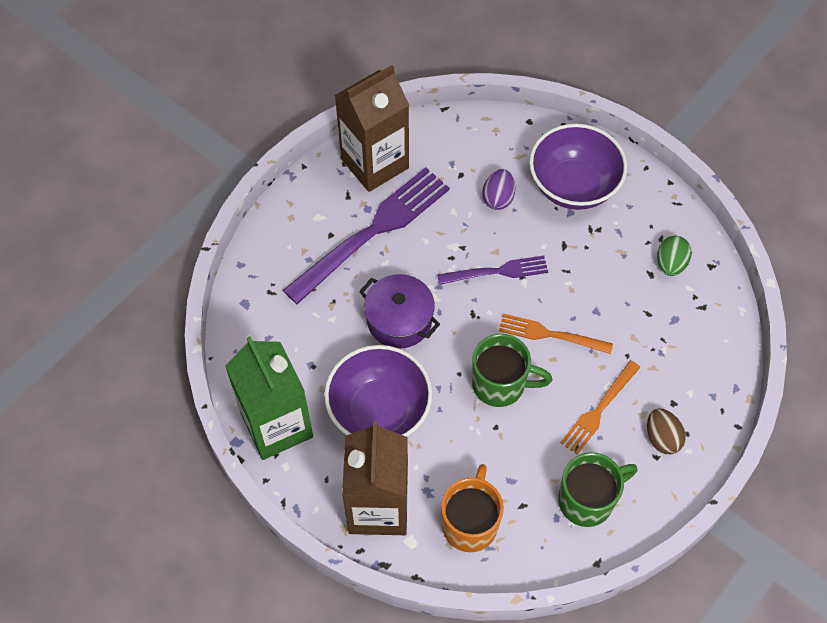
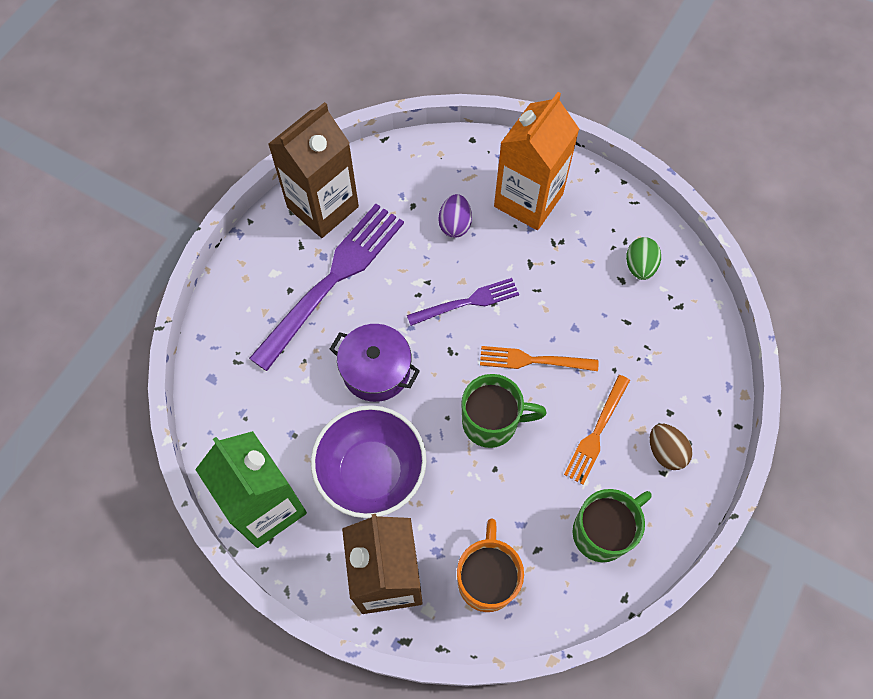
camera: 10 degrees left, 5 degrees up
purple bowl [529,124,627,210] -> orange carton [494,92,579,230]

